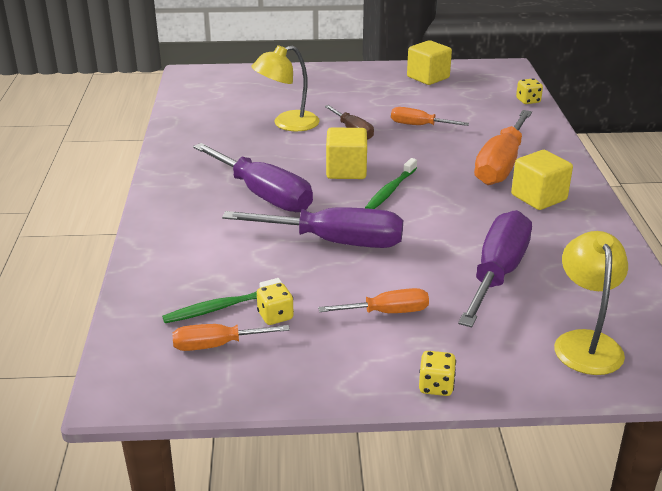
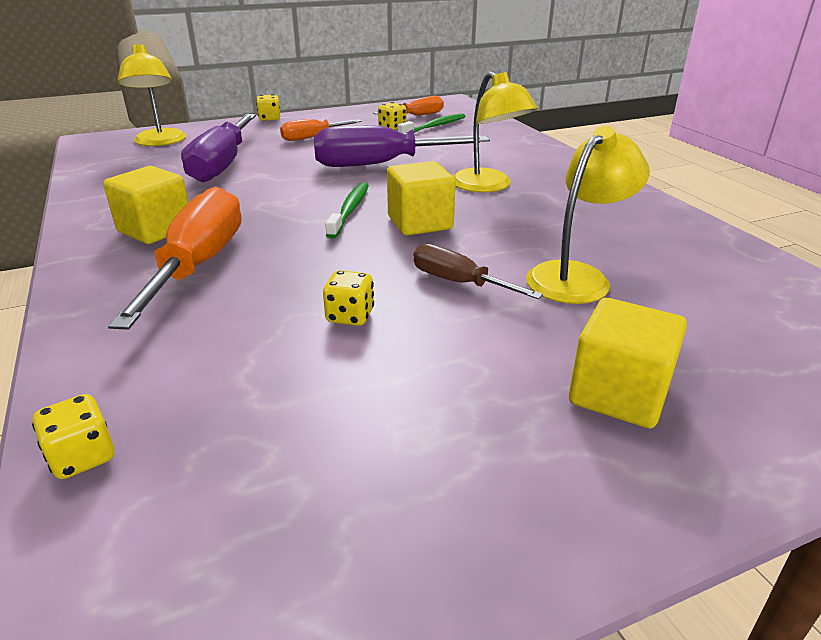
camera: 160 degrees right, 0 degrees up
purple screwdriver [193,143,313,212] -> yellow lamp [453,72,538,192]
orange screwdriver [391,107,469,126] -> yellow dice [323,270,374,326]
yellow cube [407,40,452,85] -> yellow cube moved to [569,298,687,428]

